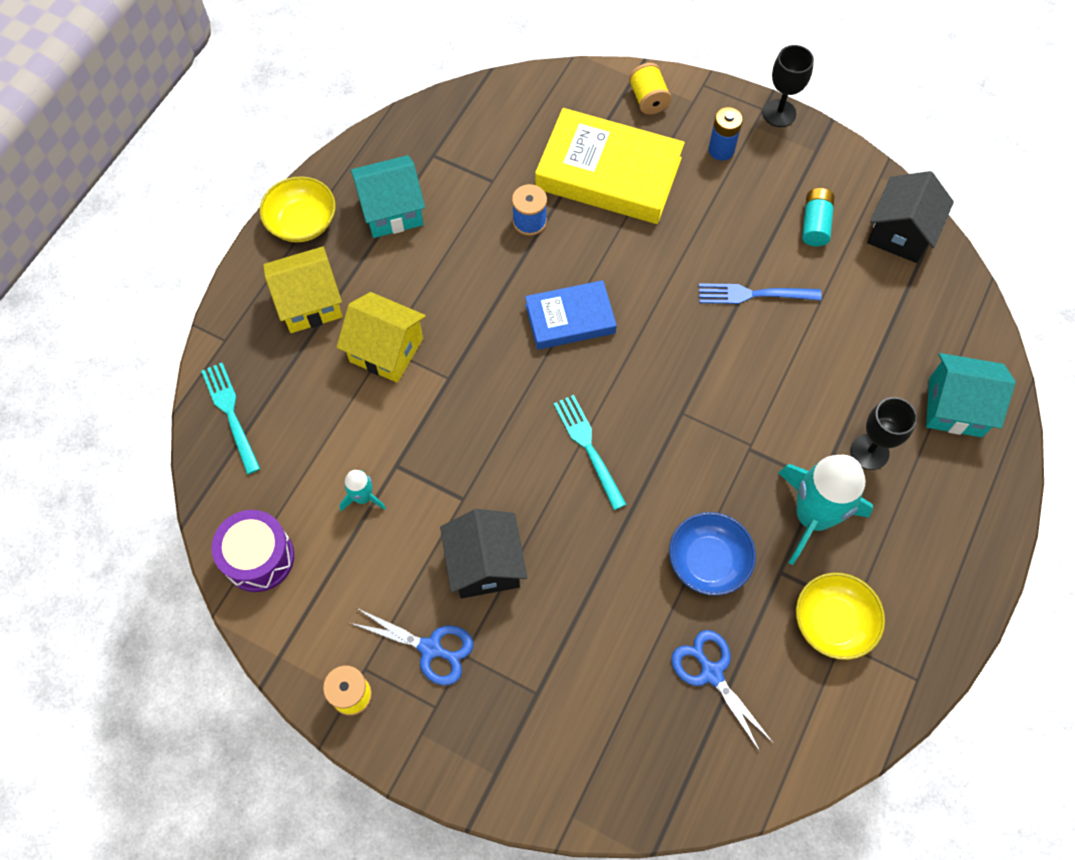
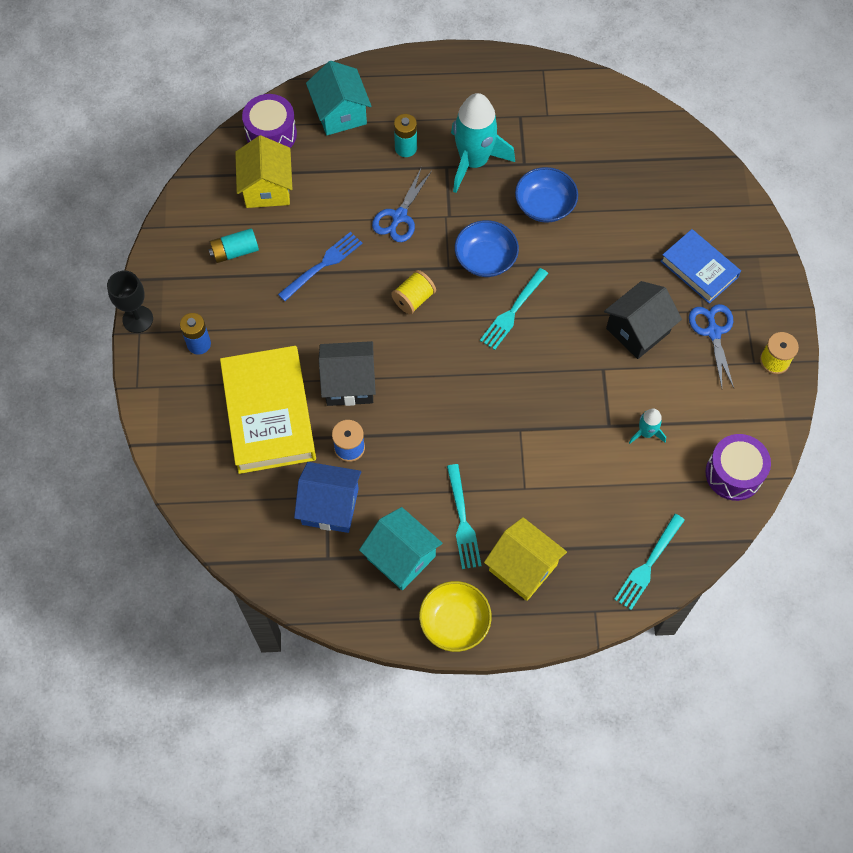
camera: 120 degrees left, 0 degrees up
yellow house [336,292,426,383] -> yellow house moved to [235,135,292,208]
blue book [525,280,617,350] -> blue book moved to [660,229,741,304]
yellow spool [629,63,671,114] -> yellow spool moved to [391,270,436,314]
blue scissors [671,630,773,752] -> blue scissors moved to [372,167,432,242]
blue fork [699,283,822,304] -> blue fork turned 105 degrees counterclockwise [278,232,362,301]
yellow bowl [796,573,885,660] -> none
black goblet [851,397,917,470] -> turquoise battery [394,114,417,157]
black house [867,171,954,263] -> black house moved to [319,341,376,406]
none -> purple drum [242,94,297,148]
none -> blue house [294,462,361,533]
none -> turquoise fork [447,464,482,569]
none -> blue bowl [455,220,519,277]

